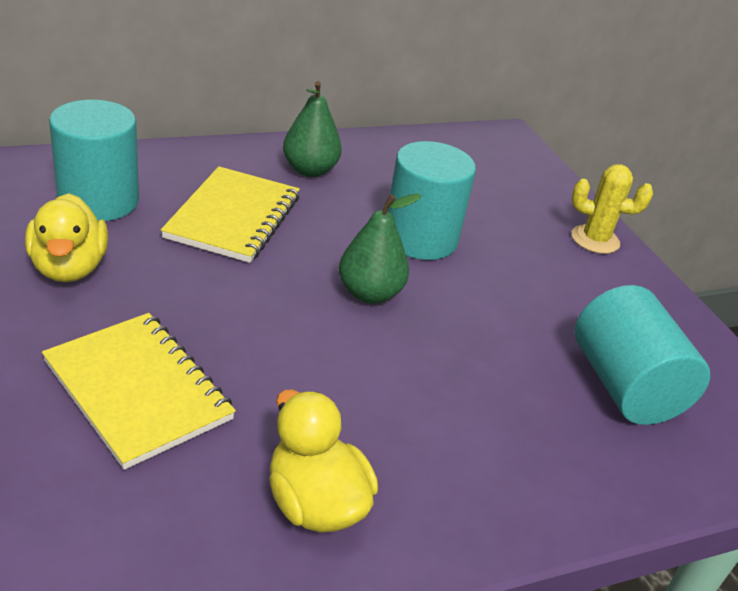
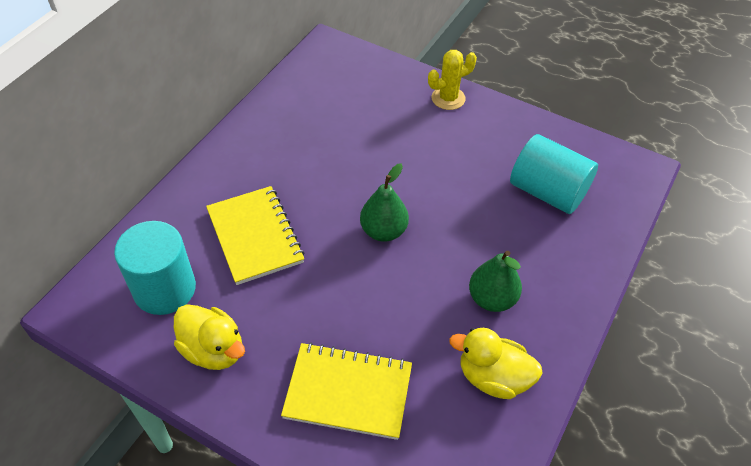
camera: 35 degrees left, 15 degrees up
green pear [283,81,342,177] -> green pear moved to [469,251,522,312]
turquoise cylinder [387,141,476,260] -> none

